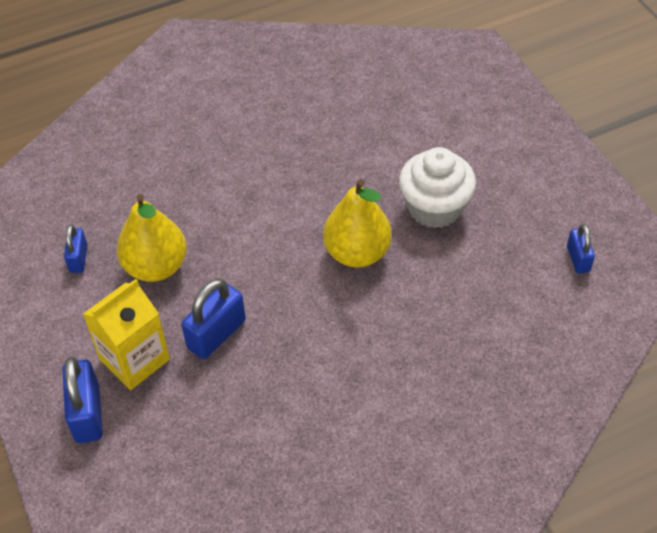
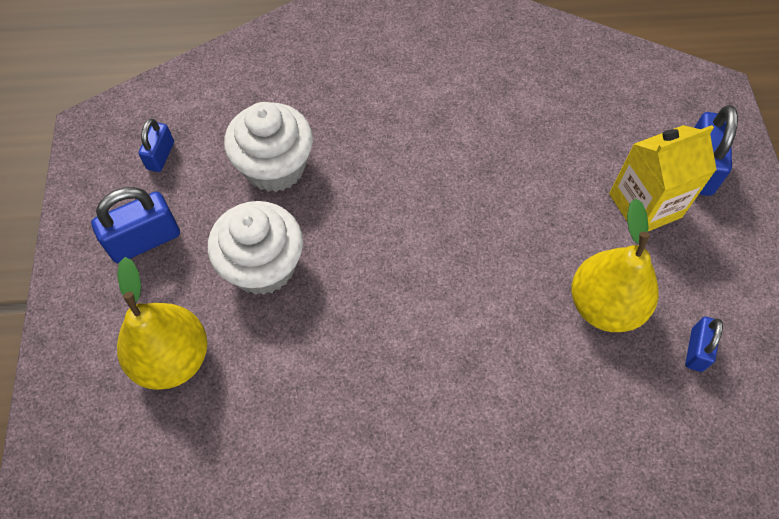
camera: 160 degrees left, 10 degrees up
blue padlock [181,279,246,359] -> blue padlock moved to [91,187,180,263]
yellow pear [323,179,392,268] -> yellow pear moved to [117,257,207,390]
none -> white cupcake [224,102,313,192]

